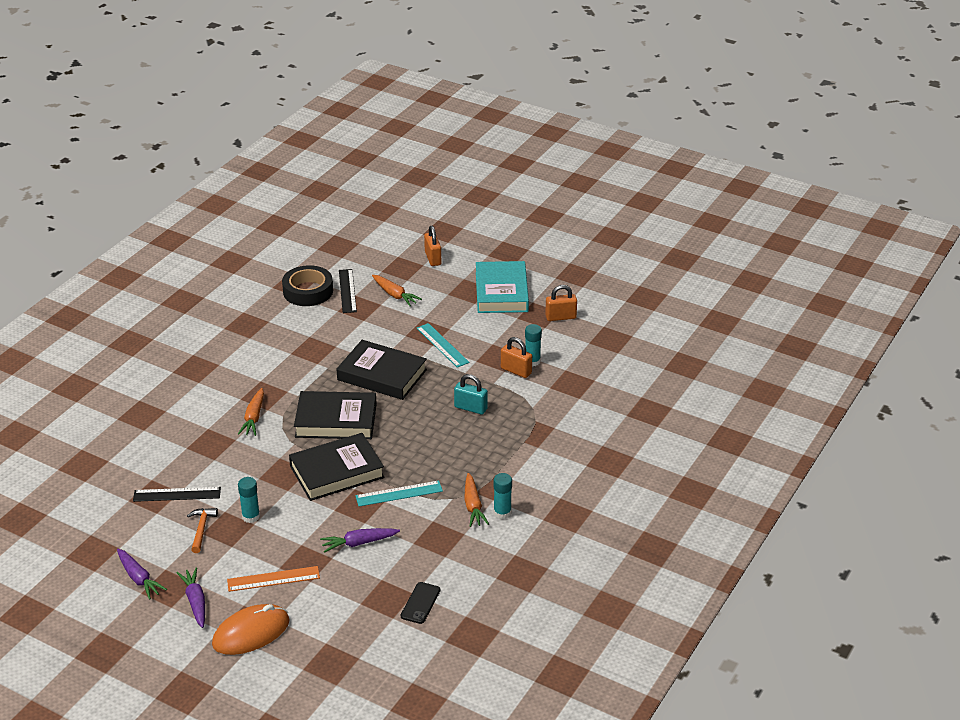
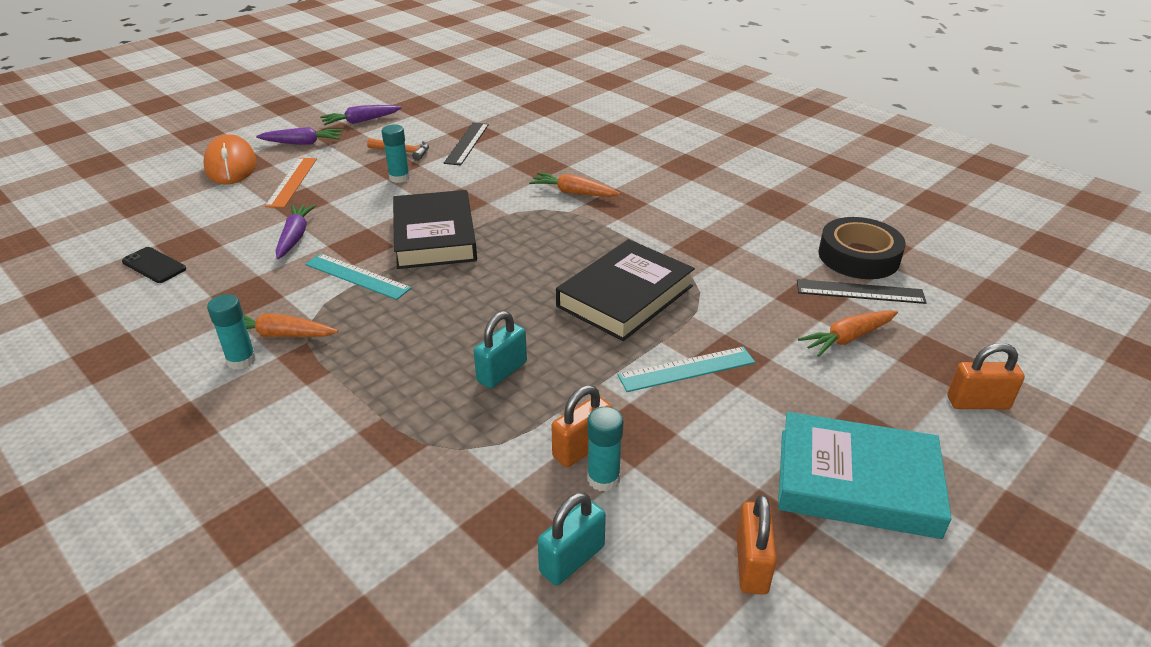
camera: 105 degrees right, 0 degrees up
black book [294,391,377,439] -> none
turquoise ruler [355,480,443,507] -> turquoise ruler turned 60 degrees counterclockwise [305,254,411,300]
none -> turquoise padlock [538,492,606,586]

